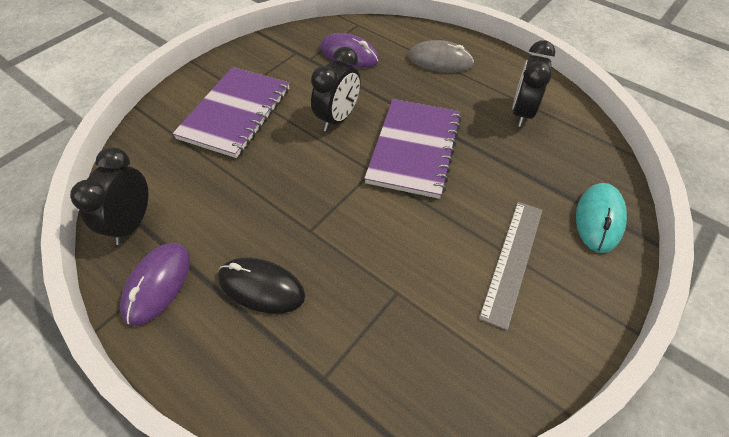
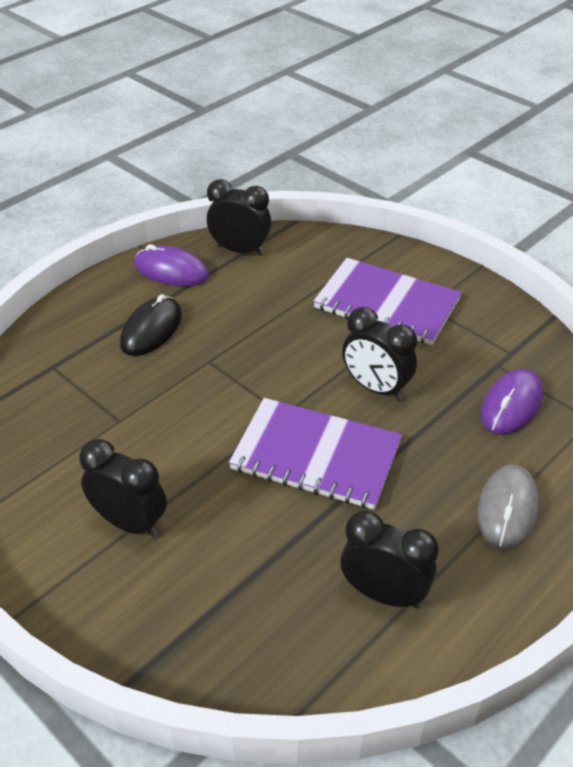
camera: 95 degrees right, 10 degrees down
grey ruler [479,202,543,330] -> black clock [79,439,167,538]
turquoise mouse [576,183,627,253] -> none

